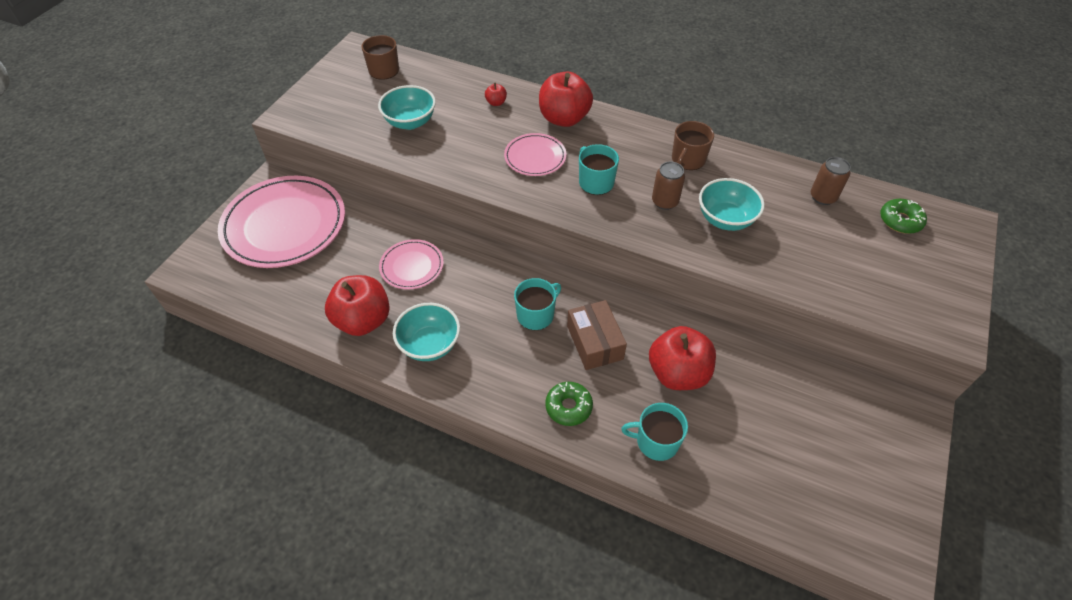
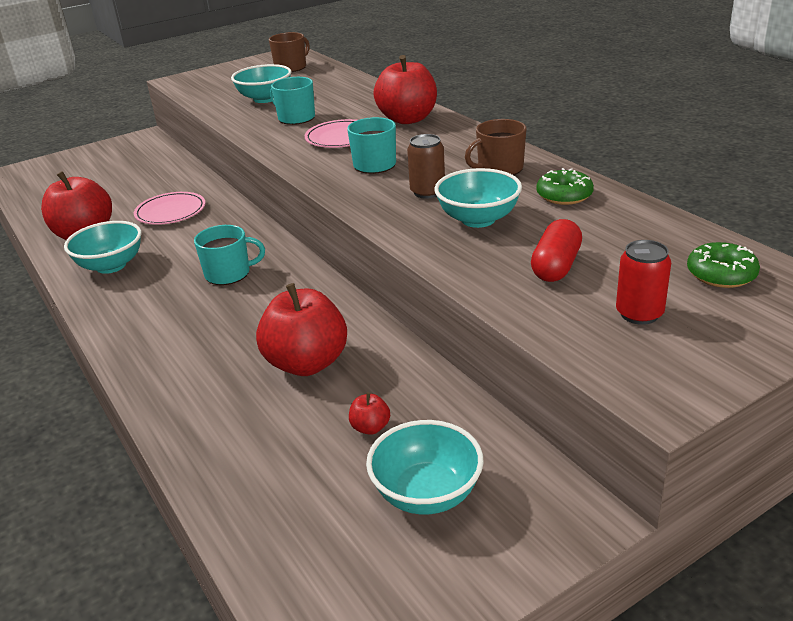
camera: 35 degrees right, 20 degrees down
pink plate [218,176,345,268] -> none
red apple [485,83,507,106] -> red apple moved to [349,392,390,435]
green donut [545,382,593,426] -> green donut moved to [536,168,594,205]
brown box [567,300,627,370] -> none
turquoise mug [621,403,688,461] -> turquoise mug moved to [270,77,315,125]
brown can [811,157,851,205] -> none
none -> turquoise bowl [366,420,484,514]
none -> red capsule [531,219,582,282]
none -> red can [616,240,671,325]

